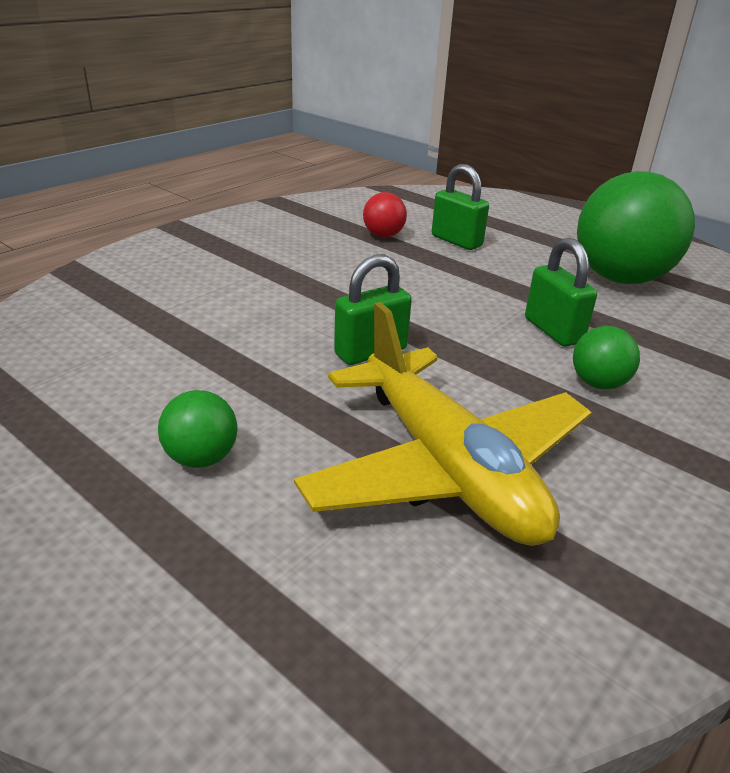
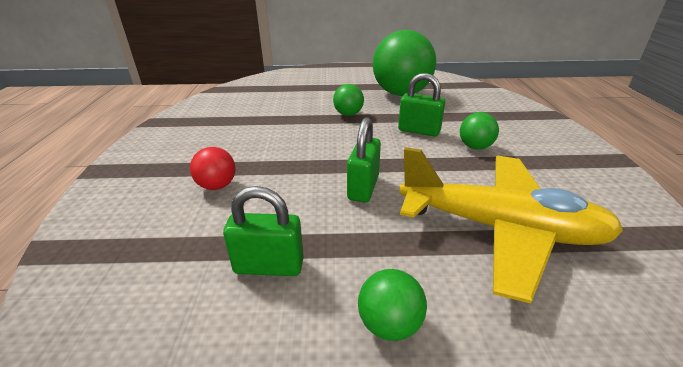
camera: 40 degrees left, 0 degrees up
red ball [363,192,407,238] -> red ball moved to [190,147,236,190]
green padlock [432,164,489,250] -> green padlock moved to [223,186,304,276]
none -> green ball [333,84,364,116]

